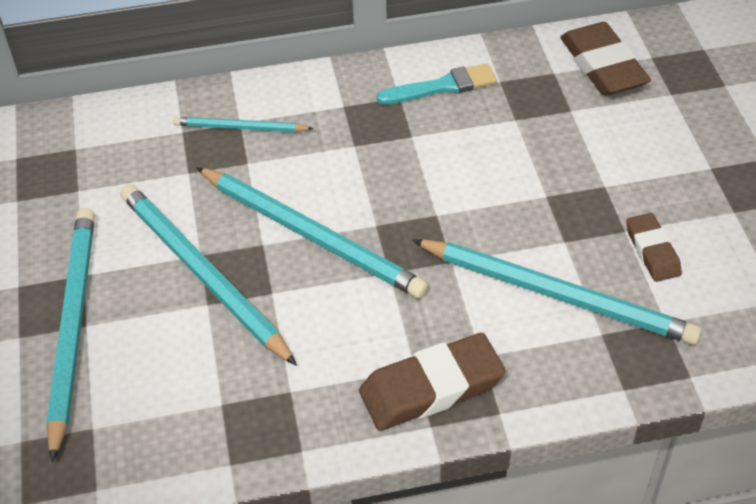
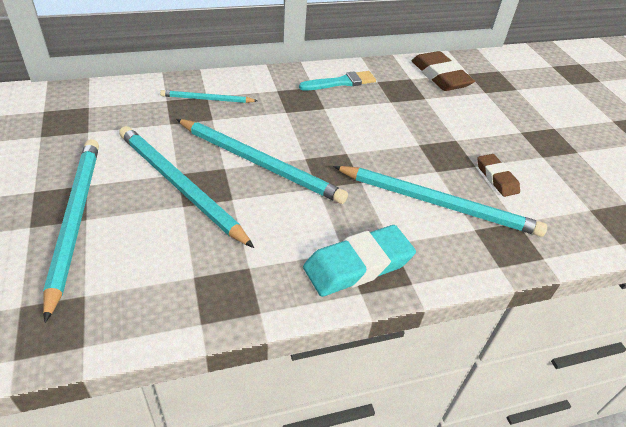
camera: 10 degrees left, 5 degrees down
brown eraser [359,333,505,431] -> turquoise eraser [303,225,416,297]

